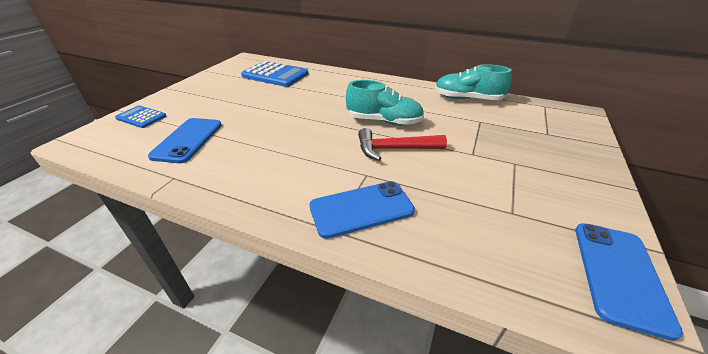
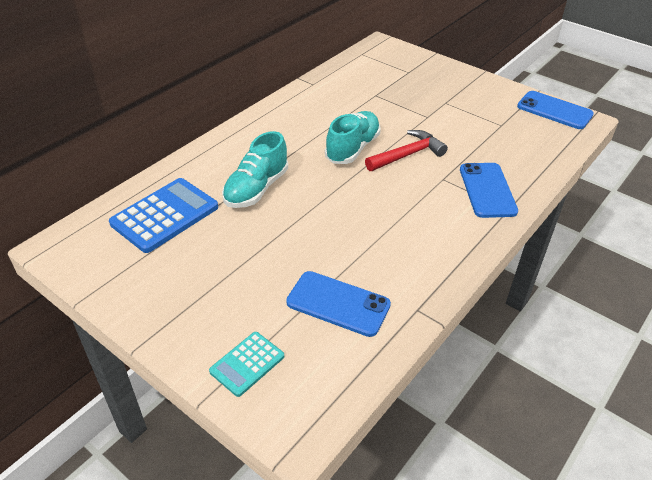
camera: 75 degrees left, 5 degrees up
blue calculator [115,106,166,128] -> turquoise calculator [209,332,284,397]
red hammer [358,128,447,161] -> red hammer turned 135 degrees counterclockwise [365,130,448,171]
turquoise shoe [435,64,512,100] -> turquoise shoe moved to [222,131,288,208]

